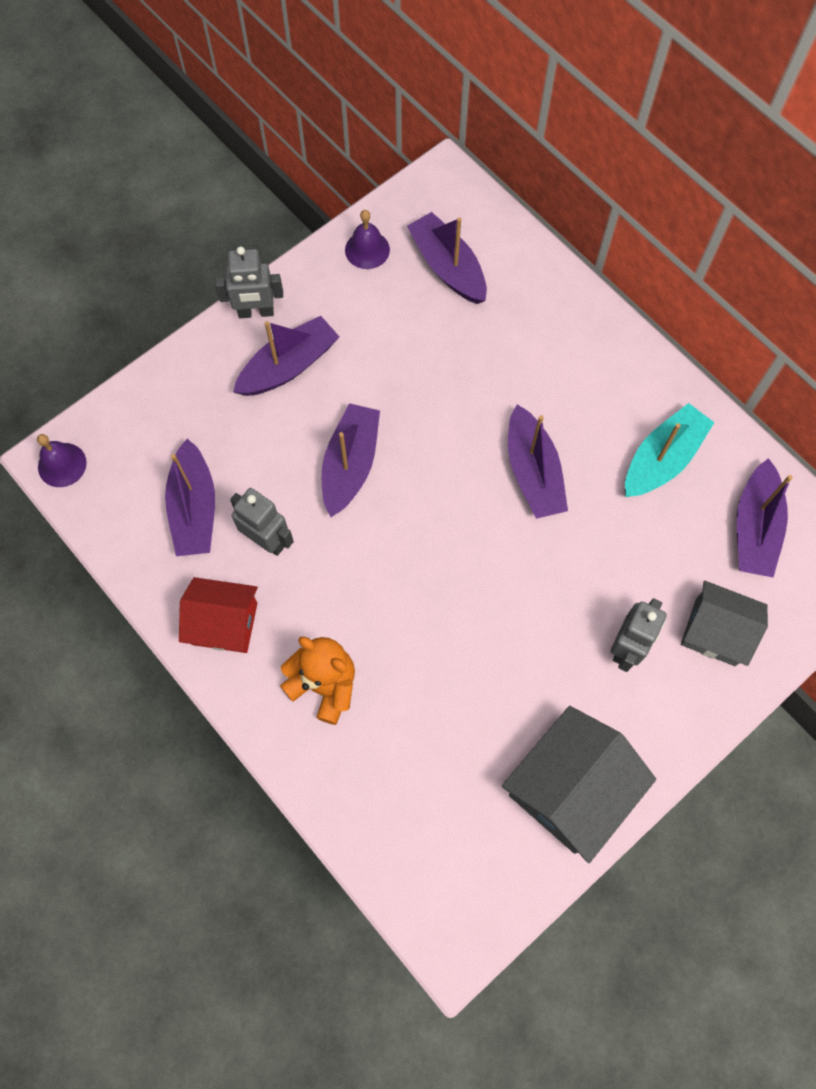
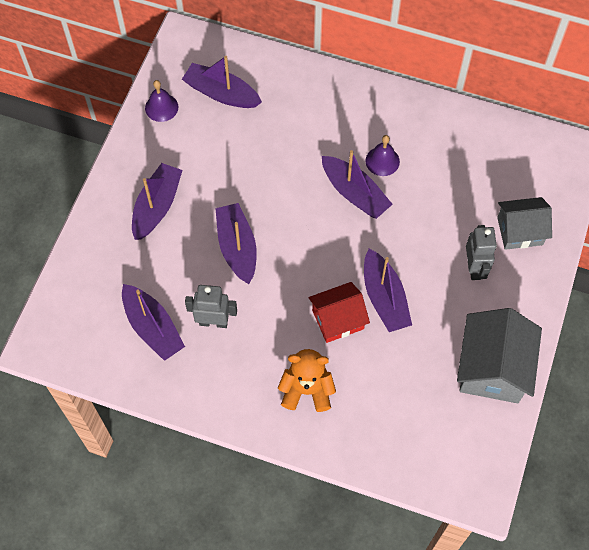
camera: 30 degrees left, 5 degrees down
purple bell [37,434,87,487] -> purple bell moved to [365,135,400,176]
red house [179,577,258,653] -> red house moved to [308,282,370,343]
grey robot [215,246,283,318] -> none
turquoise boat [625,403,715,497] -> none
purple boat [737,458,793,577] -> purple boat moved to [364,249,412,332]

